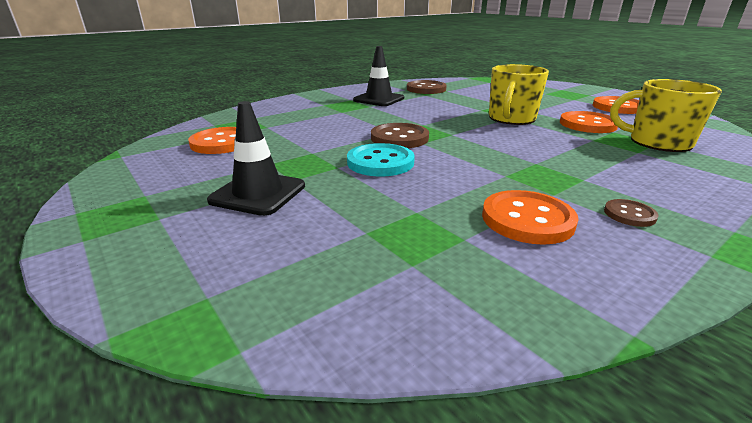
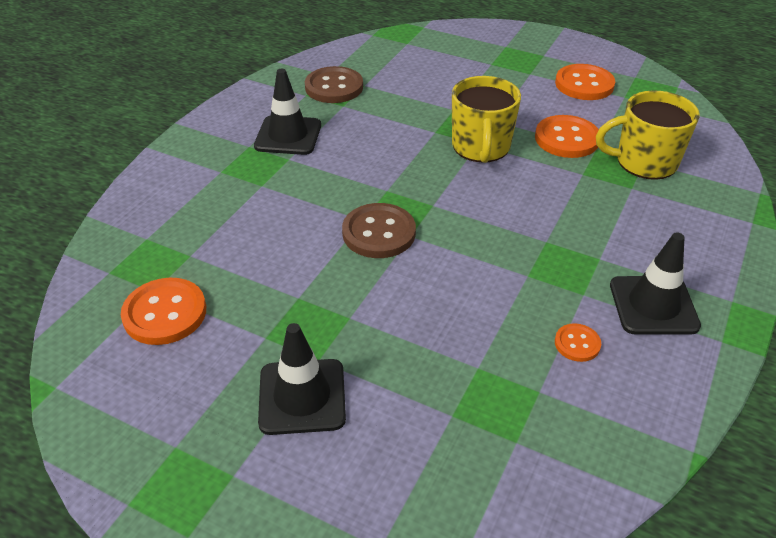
camera: 25 degrees left, 15 degrees up
turquoise button [347,143,415,177] -> none
orange button [482,190,579,245] -> orange button [555,323,601,362], size x0.53
brown button [604,199,659,227] -> black traffic cone [610,233,701,335]

